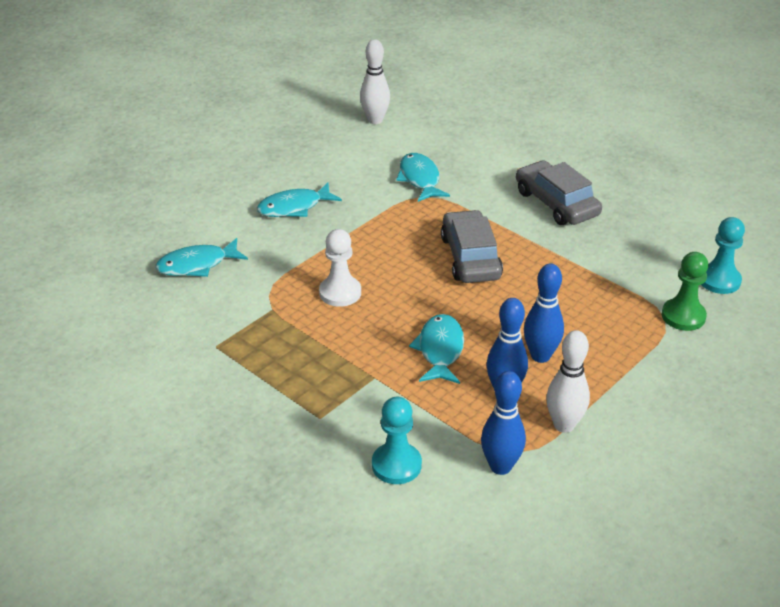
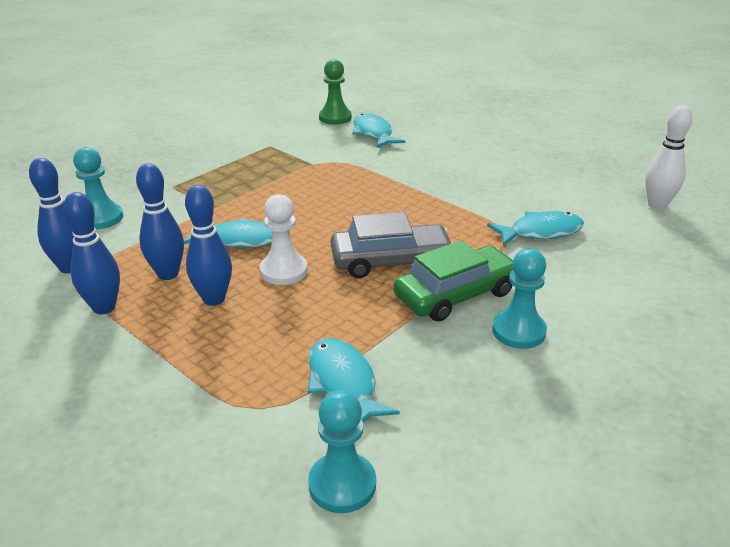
camera: 90 degrees right, 5 degrees down
turquoise fish [257,183,342,217] -> turquoise fish moved to [308,338,400,422]
white pawn [319,229,361,307] -> white pawn moved to [260,194,308,285]
grey car [516,160,602,225] -> turquoise pawn [492,249,547,349]
white bowling pin [546,330,590,433] -> blue bowling pin [63,192,120,314]
green pawn [662,252,709,331] -> green pawn moved to [319,59,352,125]
none -> green car [393,240,513,322]

